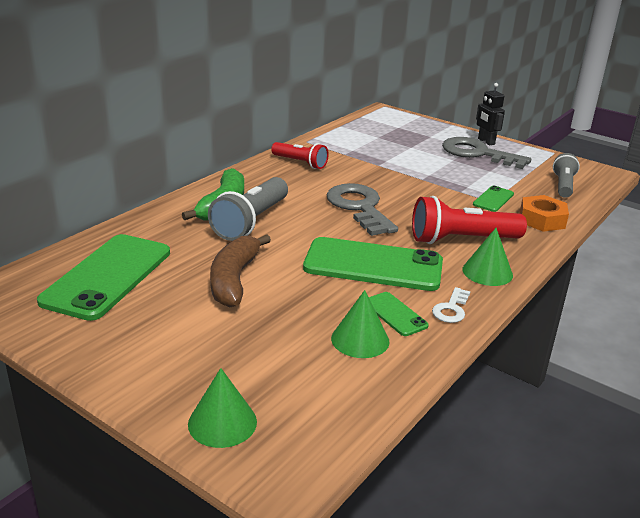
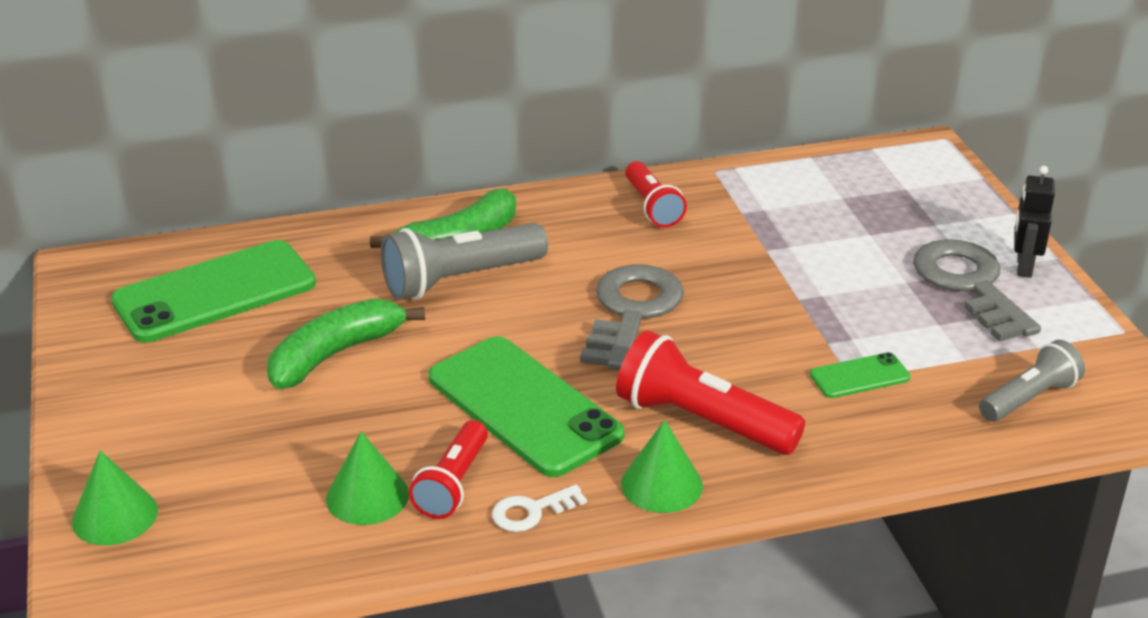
camera: 40 degrees right, 5 degrees up
brown banana [210,234,271,307] -> green banana [267,298,425,389]
green phone [369,292,429,336] -> red flashlight [409,420,488,519]
orange nut [520,195,569,232] -> none

